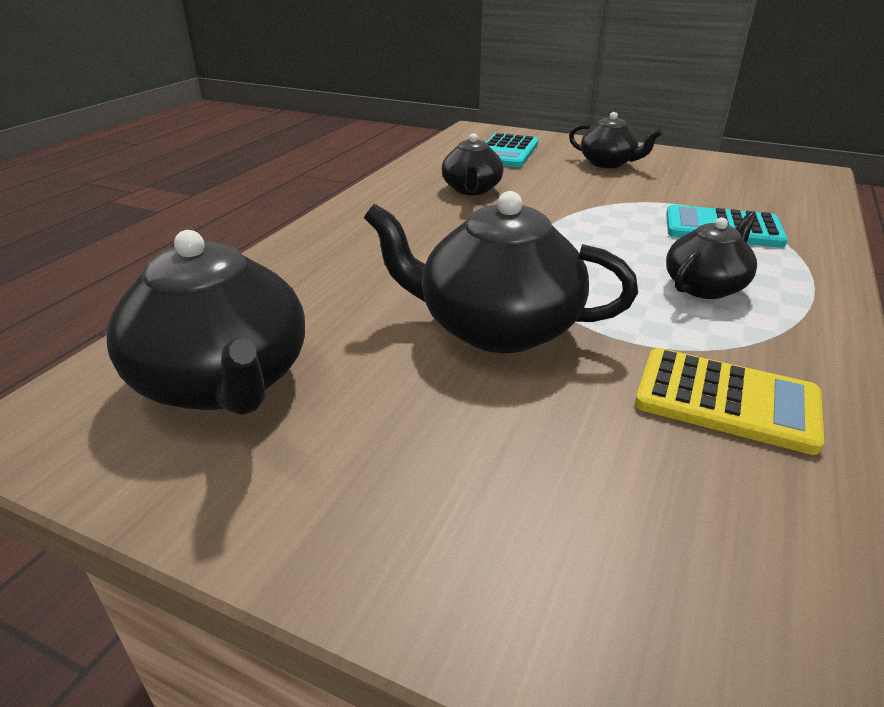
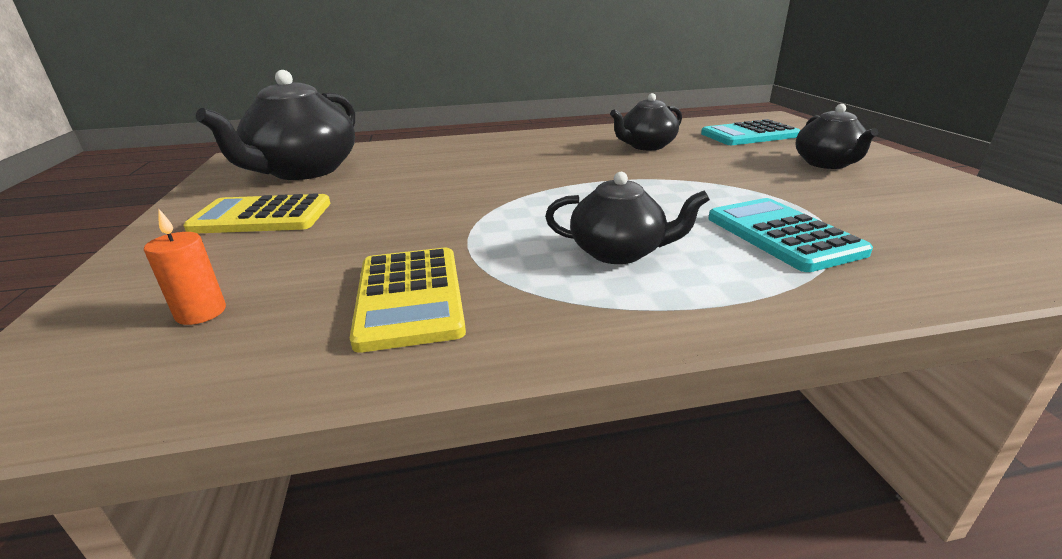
camera: 55 degrees right, 5 degrees down
black teapot [364,191,638,353] -> none
none -> orange candle [144,209,226,325]
none -> yellow calculator [183,193,330,233]

